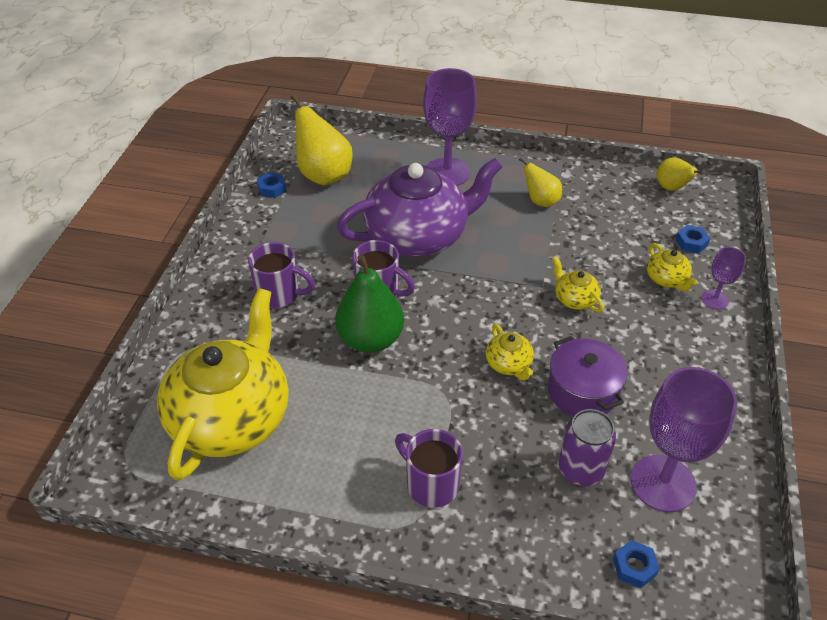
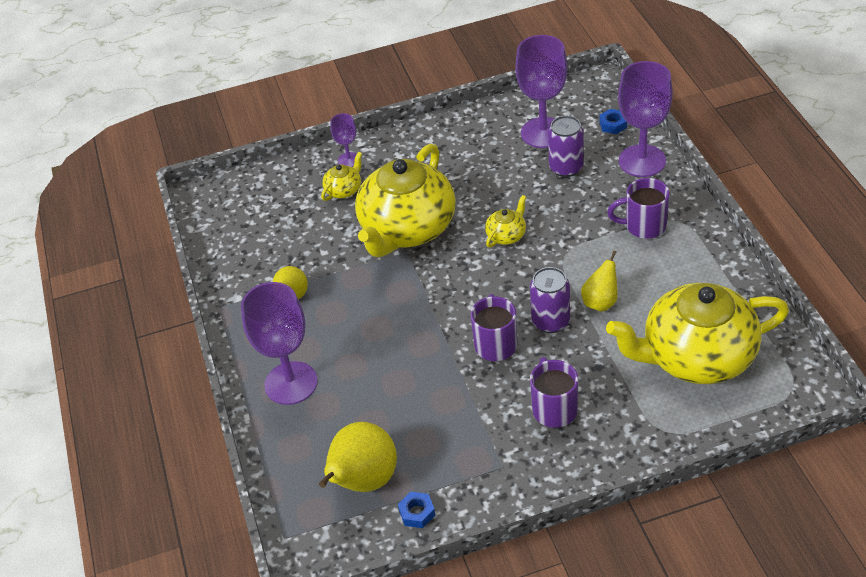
camera: 115 degrees left, 0 degrees up
green pear [335,254,404,353] -> purple can [530,267,570,333]
purple teapot [337,158,502,257] -> none
purple mug [395,429,463,508] -> purple mug turned 75 degrees clockwise [607,178,670,239]
purple pot [548,336,628,416] -> none
yellow teapot [552,256,604,312] -> yellow teapot [355,144,456,257], size x2.48
yellow pear [657,157,704,191] -> yellow pear moved to [581,251,618,312]
blue nut [675,225,711,254] -> none
none -> purple goblet [618,61,673,177]

